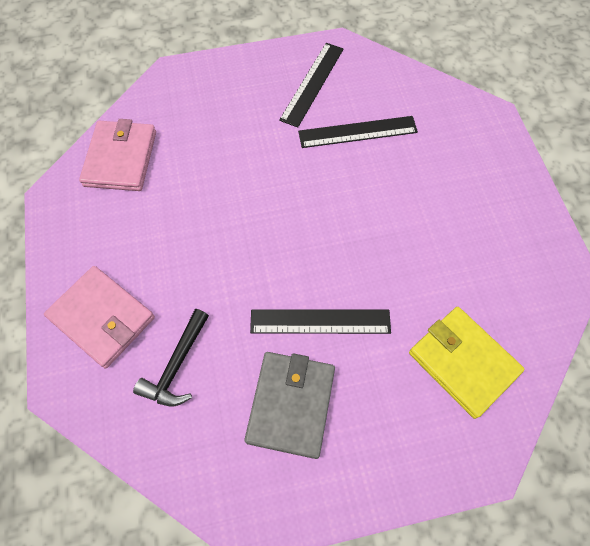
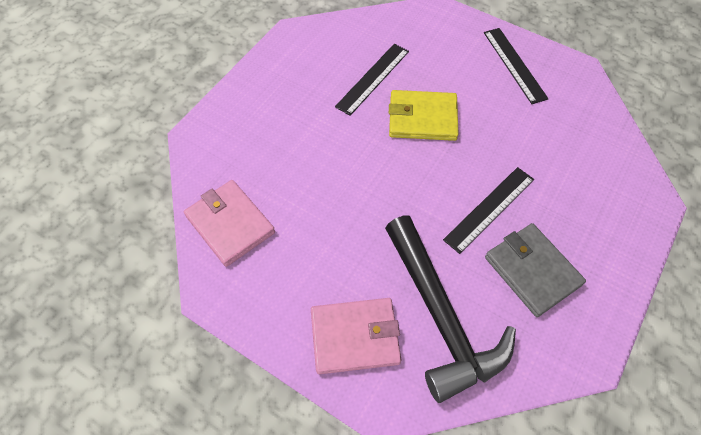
camera: 45 degrees left, 5 degrees down
black hammer [133,309,209,406] -> black hammer [385,215,516,403], size x1.99
black ruler [279,43,344,128] -> black ruler moved to [484,28,549,104]
yellow wallet [409,307,525,419] -> yellow wallet moved to [389,90,459,141]

